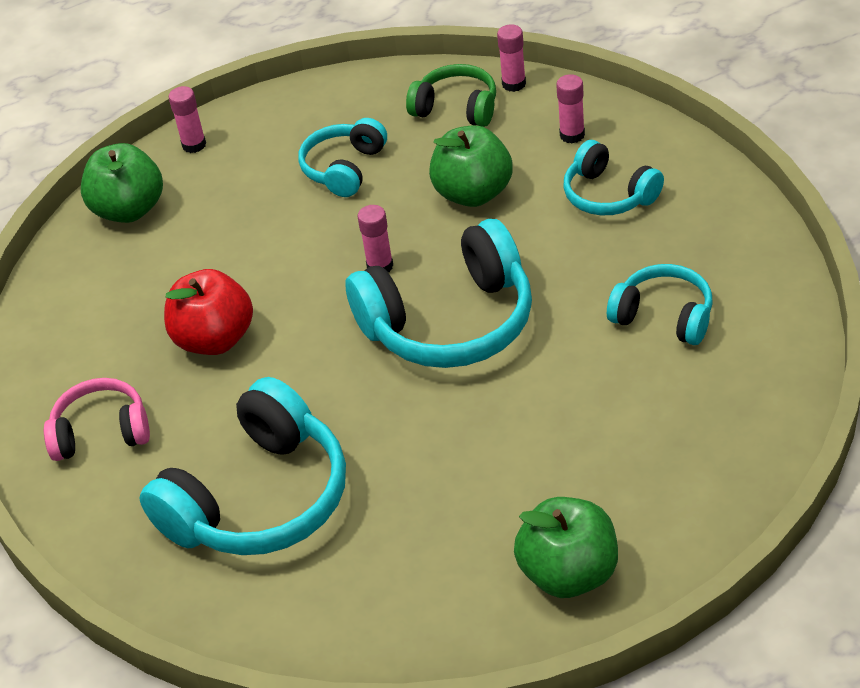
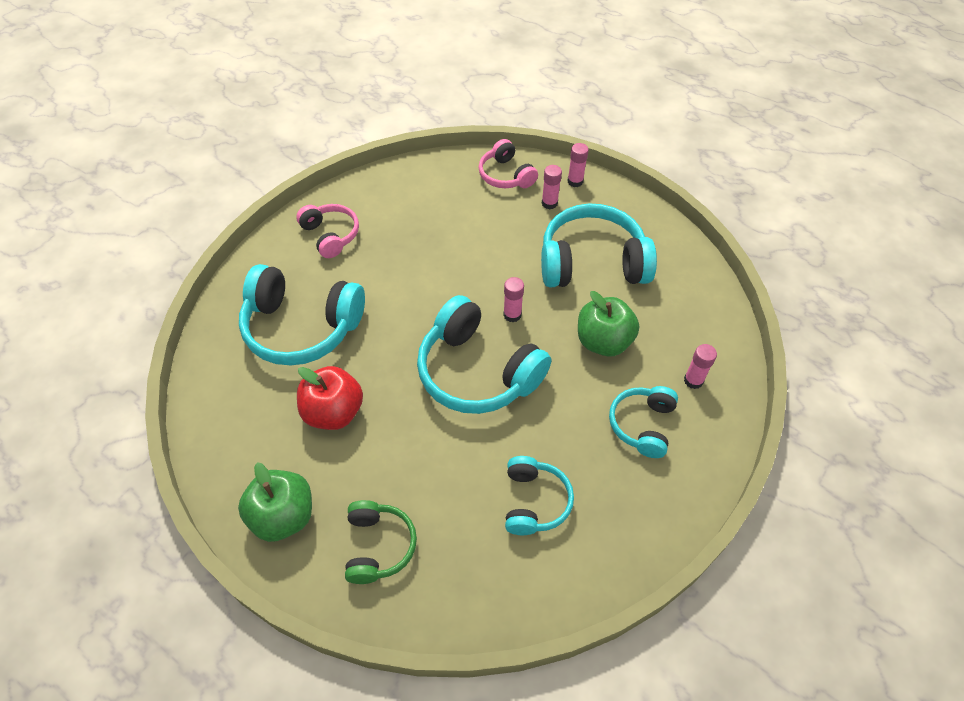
camera: 60 degrees right, 10 degrees up
green apple [81,143,163,223] -> pink headphones [478,139,538,188]
red apple [164,269,253,355] -> red apple moved to [297,366,363,430]
turquoise headphones [298,118,387,197] -> turquoise headphones [541,203,657,287], size x1.78
green headphones [406,64,496,127] -> green headphones moved to [345,500,417,584]
pink glue stick [497,24,526,92] -> pink glue stick moved to [542,165,562,209]

